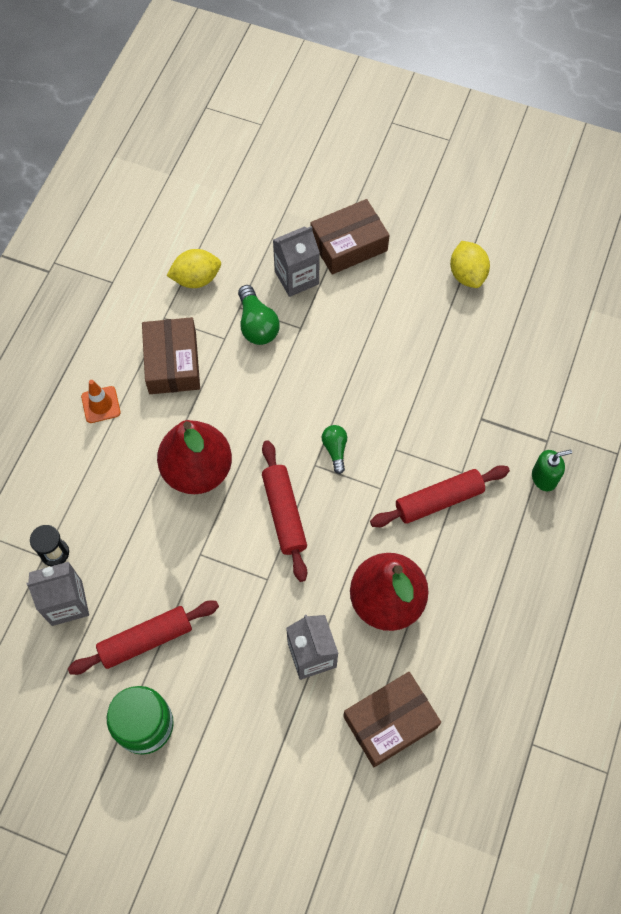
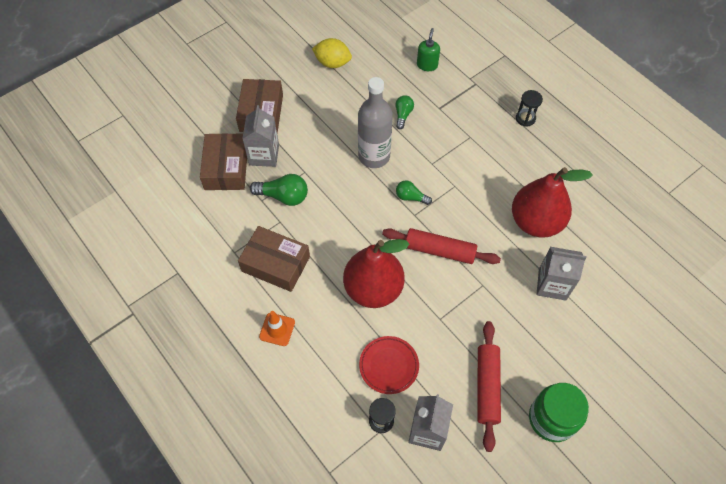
camera: 60 degrees left, 5 degrees down
yellow lemon [166,249,221,288] -> none
brown box [343,672,441,767] -> brown box moved to [200,133,247,190]
red rolling pin [370,465,510,527] -> none
green soap dispenser [532,449,572,491] -> green soap dispenser moved to [417,28,440,71]
none -> grey bottle [358,77,393,168]
none -> red plate [359,336,419,394]
none -> green light bulb [395,95,414,129]
none -> black hourglass [516,90,543,126]

